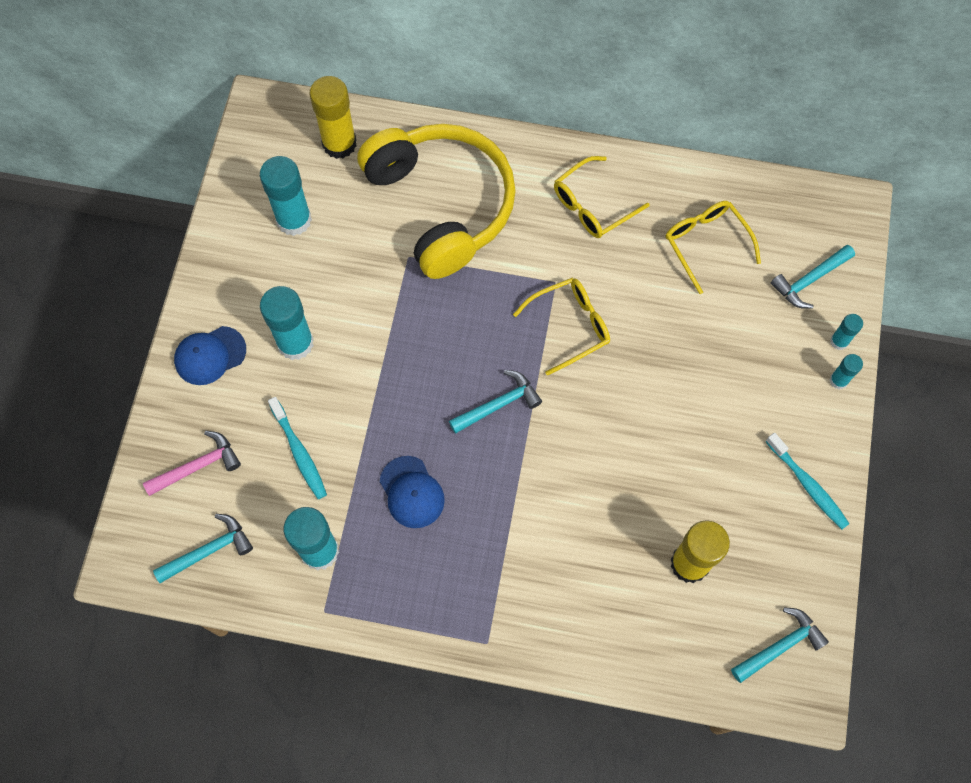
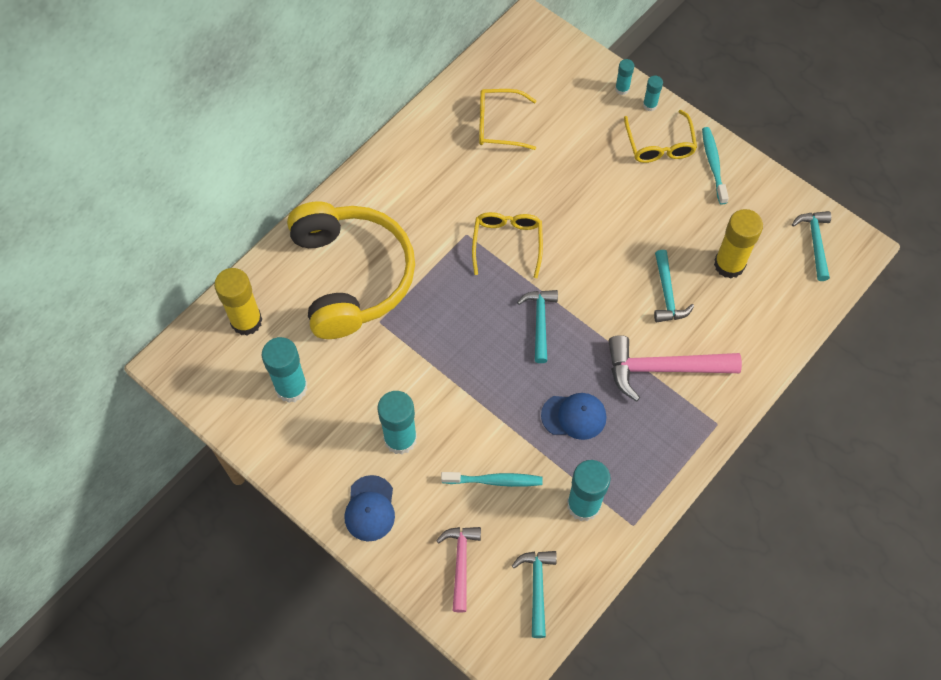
camera: 60 degrees left, 5 degrees down
yellow headphones [357,124,516,279] -> yellow headphones turned 75 degrees clockwise [287,202,415,339]
yellow glasses [554,156,650,238] -> yellow glasses moved to [624,110,697,163]
turquoise toothbrush [765,433,849,529] -> turquoise toothbrush turned 90 degrees counterclockwise [702,127,729,205]
turquoise hammer [771,245,855,309] -> turquoise hammer moved to [654,250,694,323]
none -> pink hammer [609,335,742,401]

